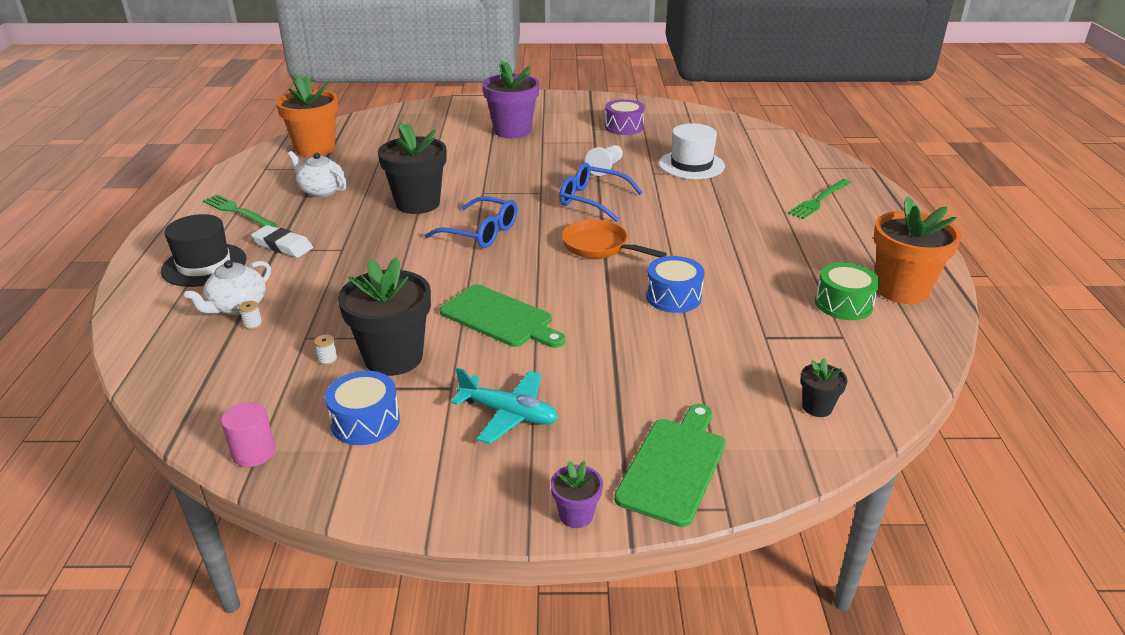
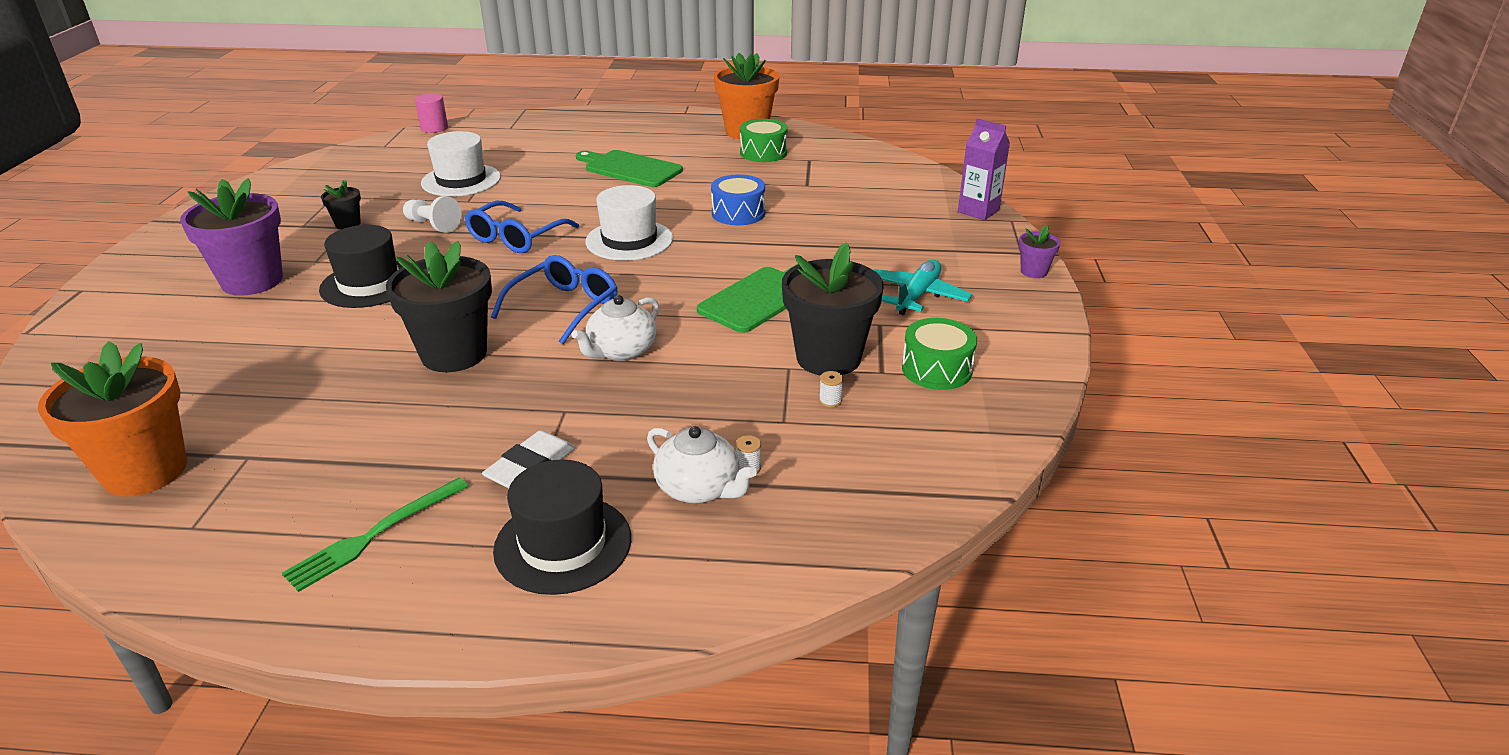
camera: 85 degrees left, 0 degrees up
pink cylinder [221,402,275,467] -> pink cylinder moved to [415,94,448,133]
white teapot [288,151,347,197] -> white teapot moved to [571,295,659,361]
blue drum [325,371,400,445] -> green drum [902,318,977,390]
orange pan [562,219,667,258] -> white hat [585,185,673,261]
purple drum [605,99,645,135] -> none
green cutting board [614,404,725,527] -> green cutting board moved to [576,150,683,187]
green fork [788,179,851,219] -> none
black flower pot [800,358,847,417] -> black flower pot moved to [321,180,361,229]
none -> black hat [319,225,403,308]
none -> purple carton [958,119,1010,220]

